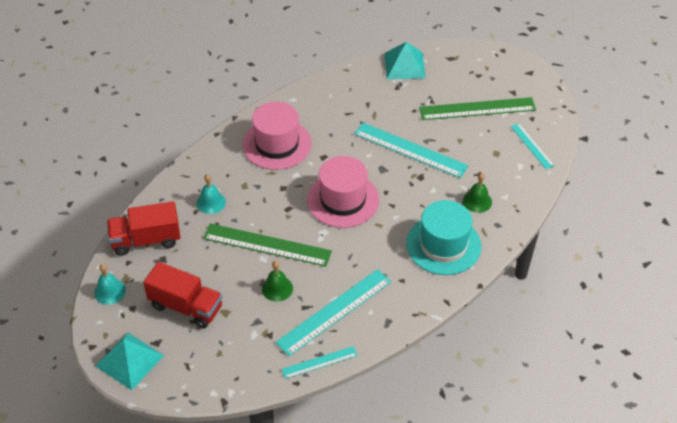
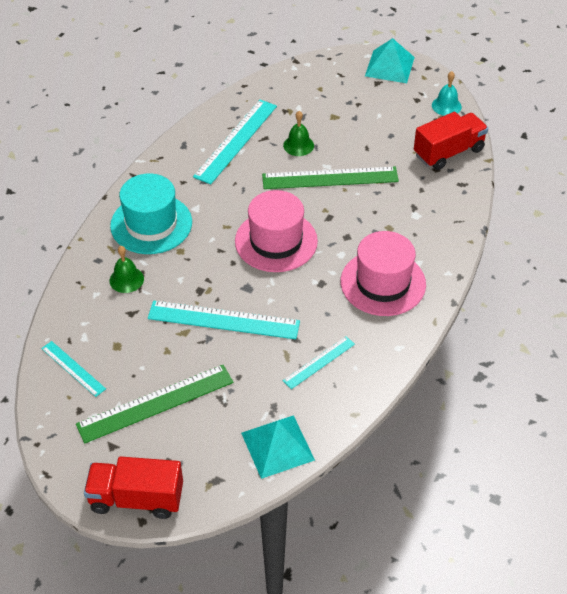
camera: 160 degrees right, 0 degrees up
red truck [143,262,222,328] -> red truck moved to [84,456,183,519]
turquoise bell [197,174,226,214] -> none
turquoise ruler [282,346,358,379] -> turquoise ruler moved to [283,336,355,389]

